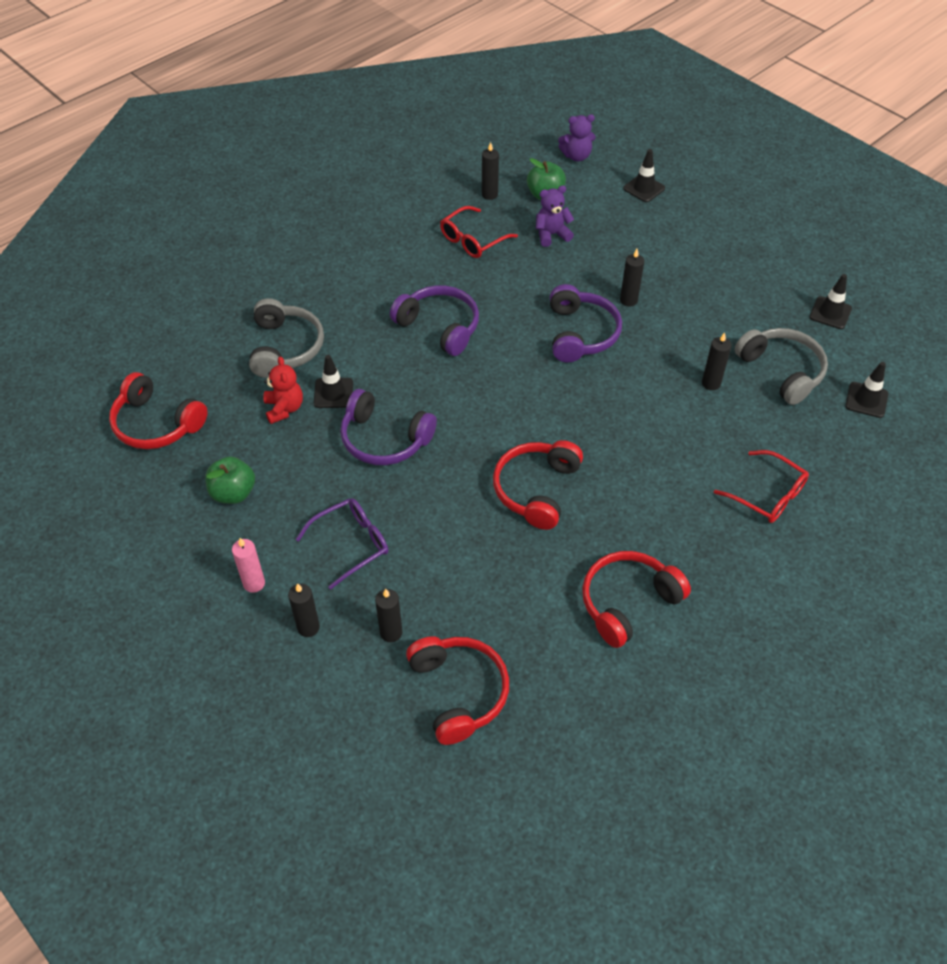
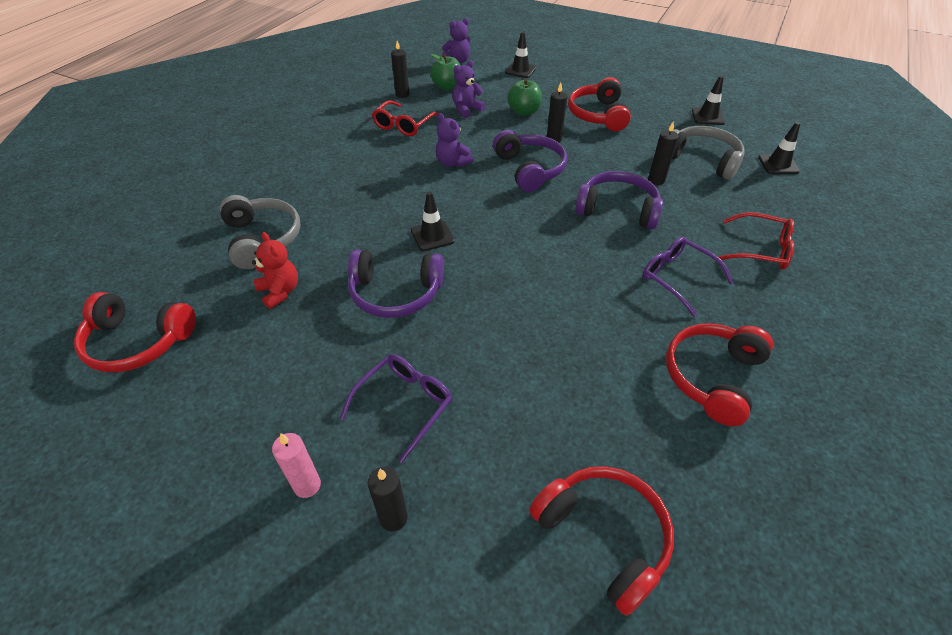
camera: 20 degrees left, 5 degrees down
green apple [205,457,255,504] -> green apple moved to [507,79,542,116]
black traffic cone [314,355,353,408] -> black traffic cone moved to [411,192,455,251]
black candle [375,589,402,642] -> none
purple headphones [390,285,479,356] -> purple headphones moved to [575,171,663,229]
red headphones [493,440,583,530] -> red headphones moved to [568,77,631,131]
none -> purple teddy bear [436,113,474,168]
none -> purple glasses [643,237,734,317]

